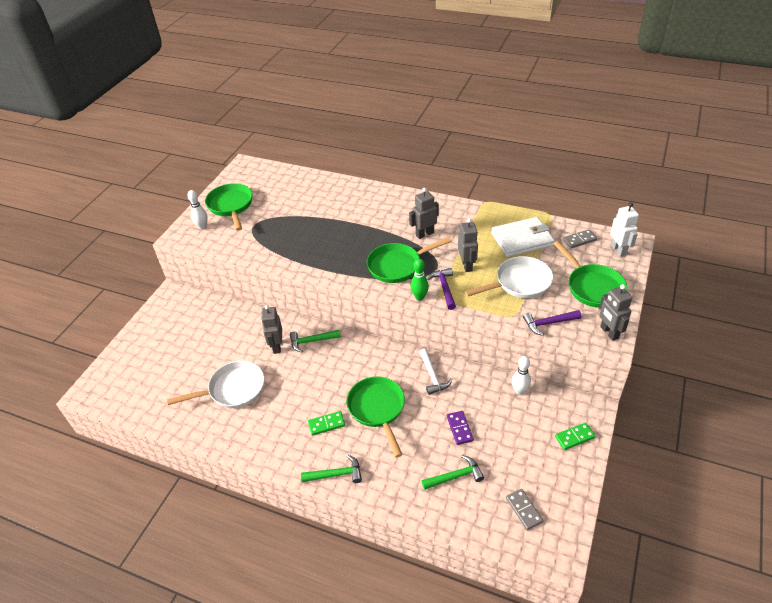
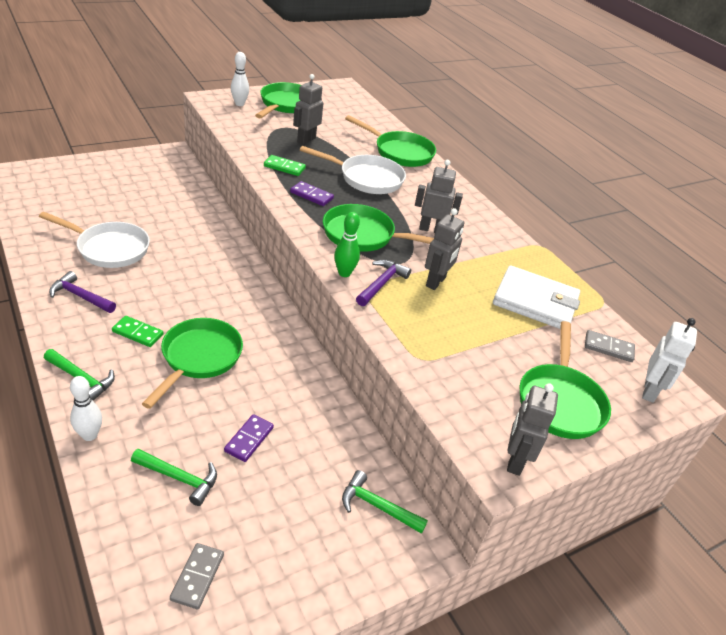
camera: 30 degrees right, 5 degrees down
grey robot [261,305,282,354] -> grey robot moved to [293,74,323,145]
green hammer [290,330,341,353] -> green hammer moved to [342,470,428,534]
white hammer [419,348,452,395] -> none
white pan [465,256,553,298] -> white pan moved to [300,146,406,194]
white bowling pin [512,356,531,395] -> white bowling pin moved to [70,376,102,441]
purple hammer [523,310,582,336] -> purple hammer moved to [49,271,116,313]
green domino [555,423,596,450] -> green domino moved to [264,155,306,176]
none -> purple domino [290,181,334,206]
none -> green pan [345,115,436,167]

